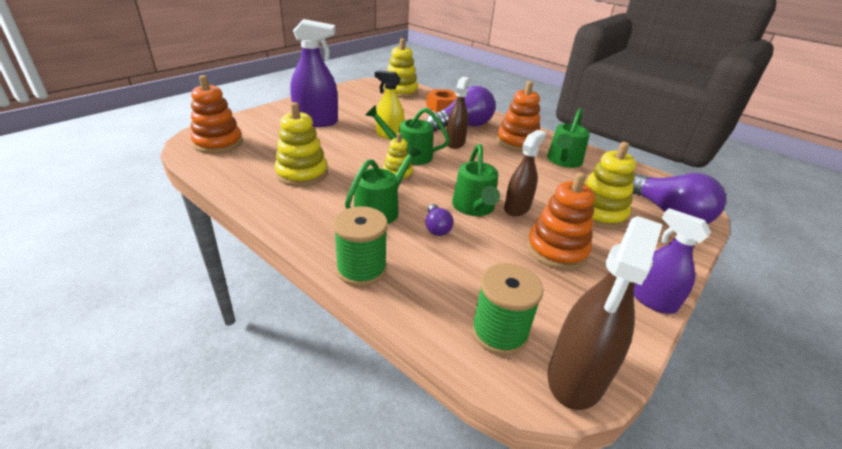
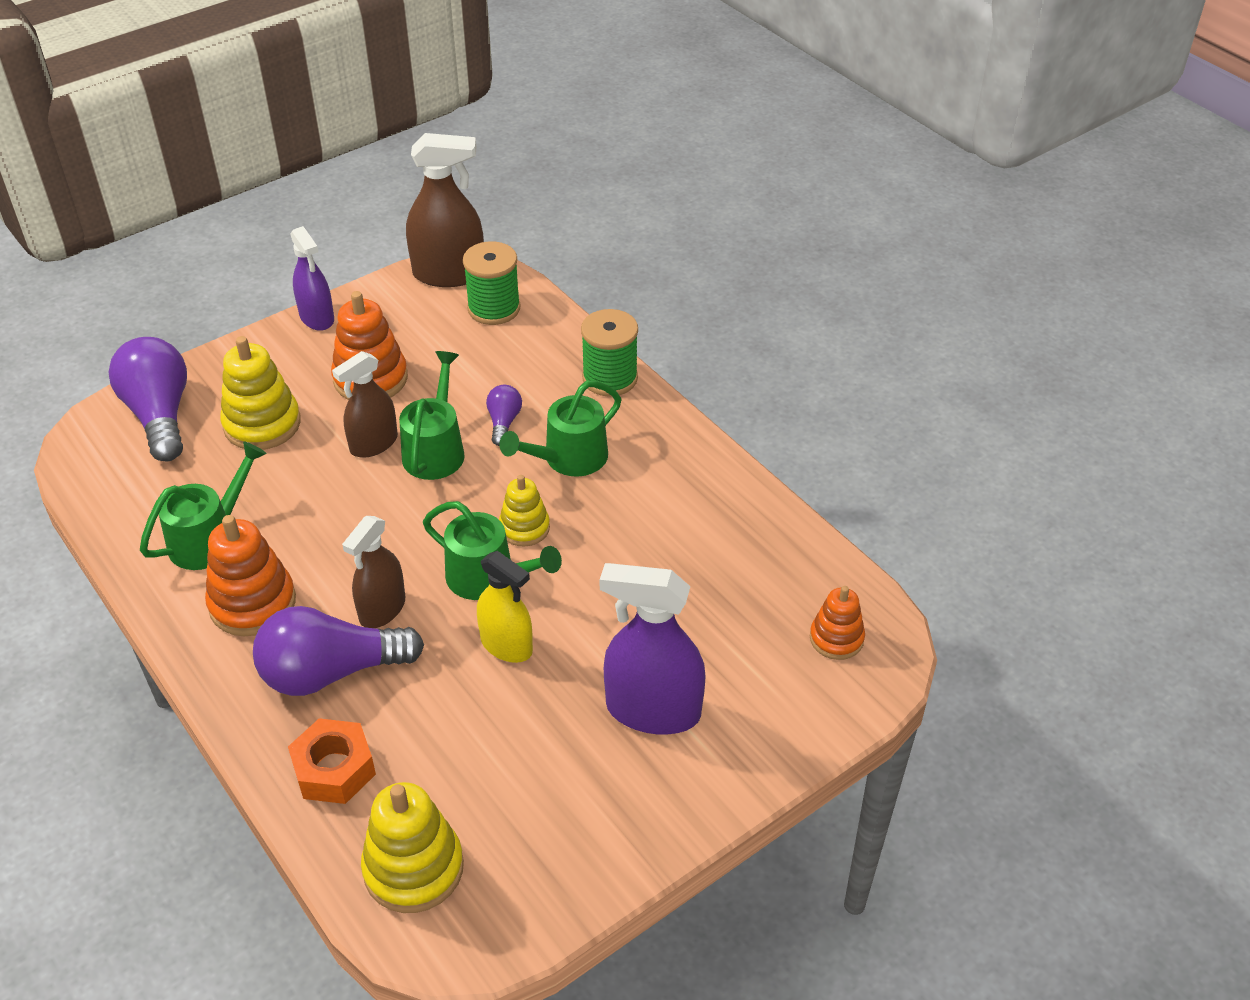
camera: 165 degrees left, 10 degrees up
orange stacking toy [191,75,243,154] -> orange stacking toy [810,586,865,660], size x0.62
yellow stacking toy [275,102,328,187] -> none
brown spray bottle [548,216,663,410] -> brown spray bottle turned 45 degrees clockwise [406,133,484,287]

